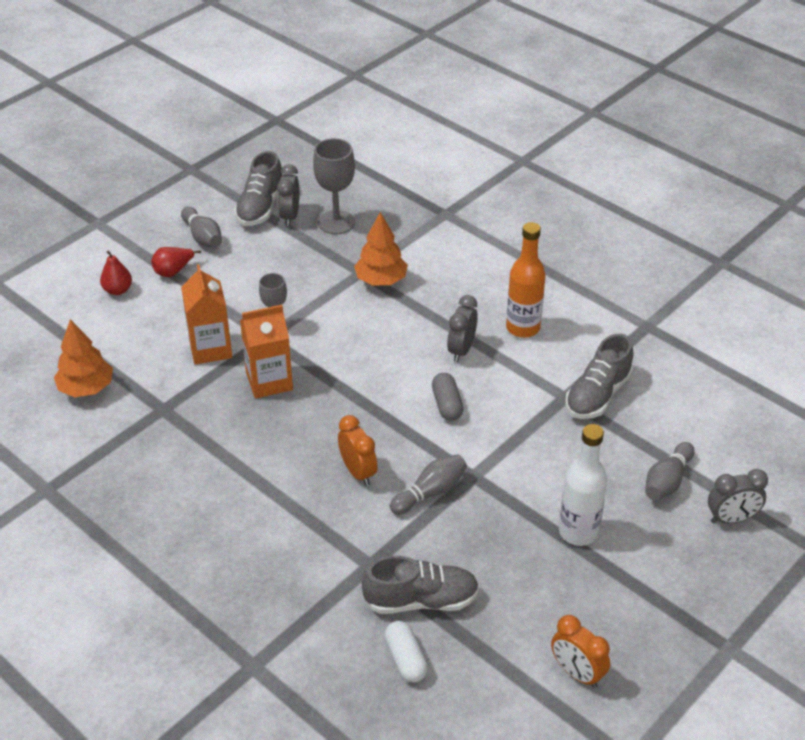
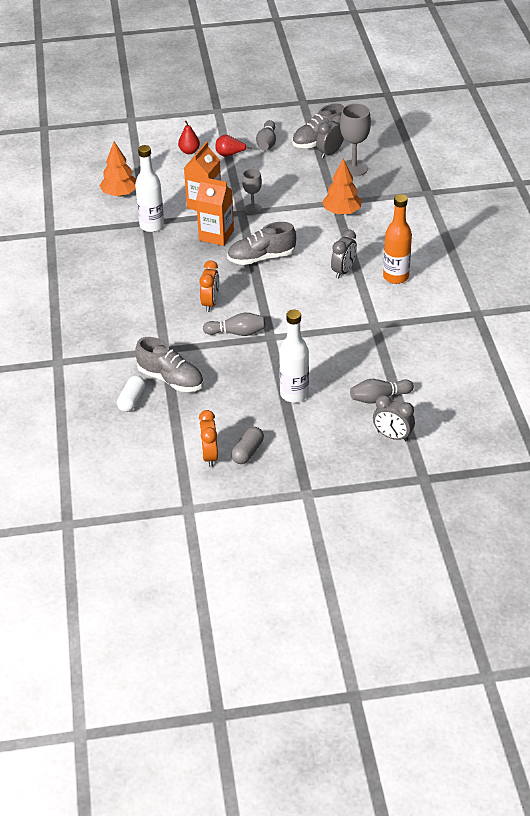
camera: 40 degrees right, 0 degrees up
grey capsule [432,373,463,421] -> grey capsule moved to [231,427,264,464]
grey clock [447,295,478,362] -> grey clock turned 150 degrees clockwise [331,229,357,279]
grey shoe [565,334,634,419] -> grey shoe moved to [227,222,296,265]
none -> white bottle [135,145,164,232]

